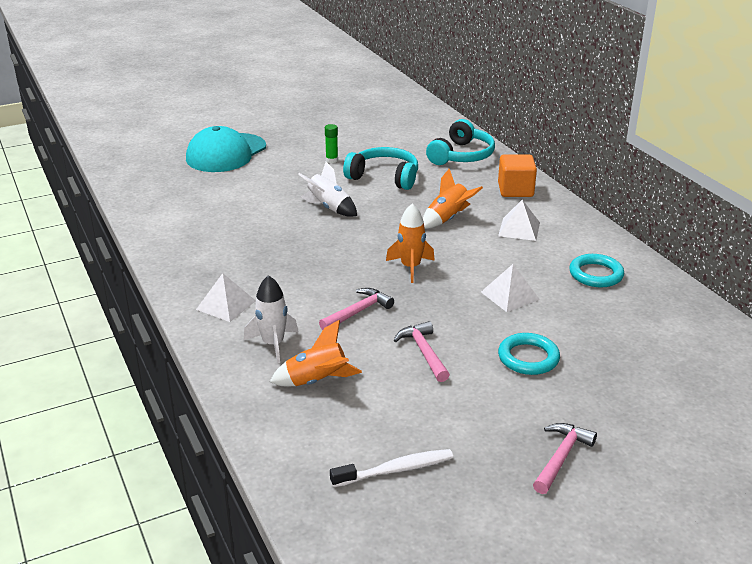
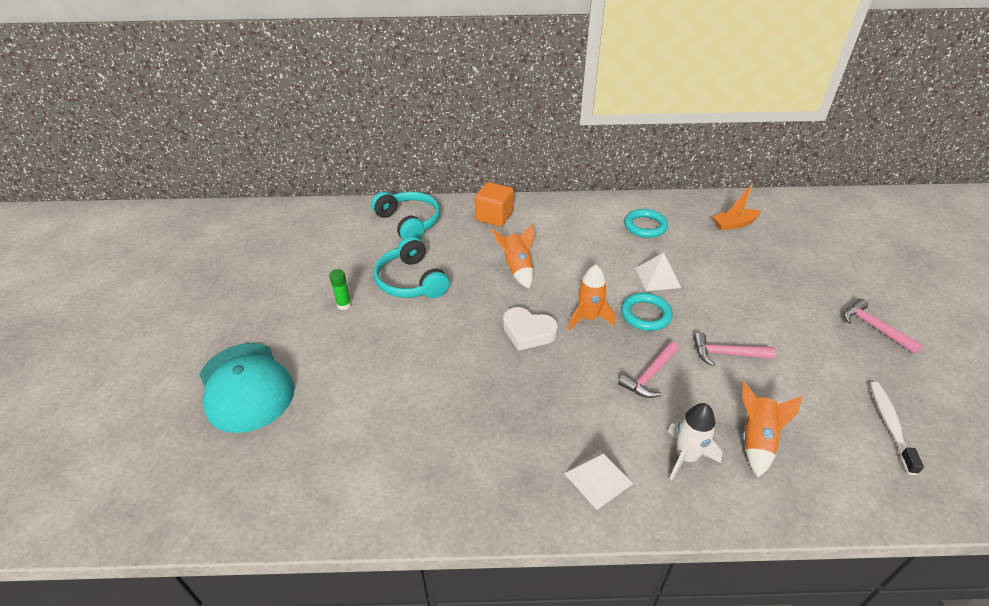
camera: 65 degrees left, 10 degrees up
white rocket [298,162,357,217] -> none
pink hammer [319,288,394,330] -> pink hammer turned 120 degrees counterclockwise [618,342,679,398]
turquoise headphones [343,147,418,190] -> turquoise headphones turned 75 degrees counterclockwise [373,236,450,298]
white pyramid [498,200,540,241] -> none
turquoise ring [498,333,560,375] -> turquoise ring moved to [621,293,673,331]
none -> white heart [503,307,558,351]
none -> orange boat [713,183,761,230]

